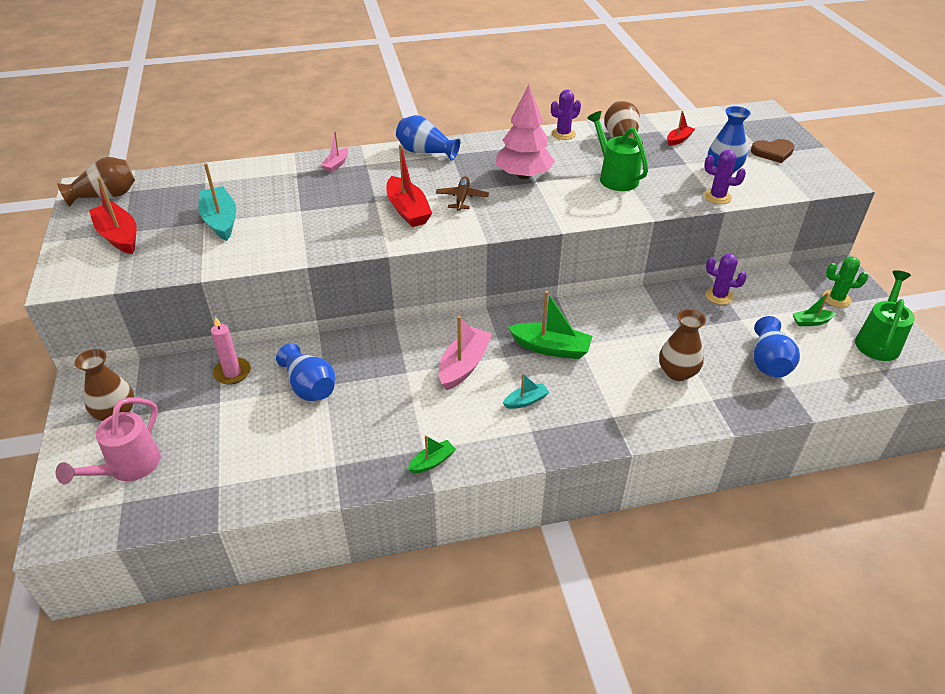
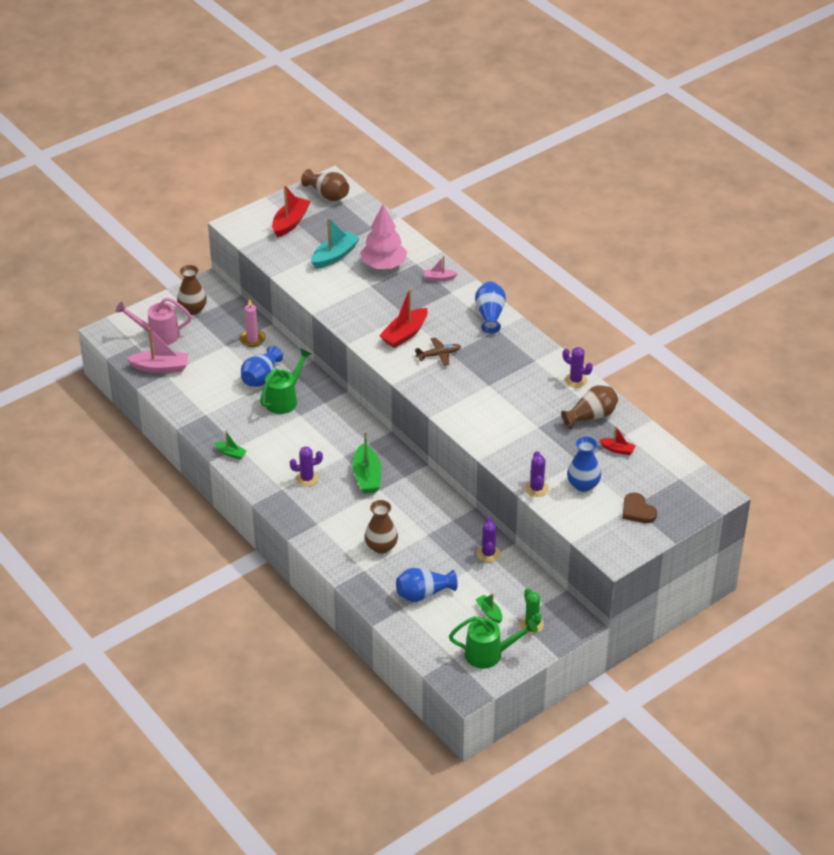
camera: 65 degrees right, 0 degrees up
pink boat [439,316,492,390] -> pink boat moved to [127,327,189,373]
pink tree [496,85,555,179] -> pink tree moved to [360,205,407,269]
turquoise boat [503,373,549,409] -> purple cactus [290,446,323,487]
green watering can [587,111,648,191] -> green watering can moved to [260,349,311,414]

